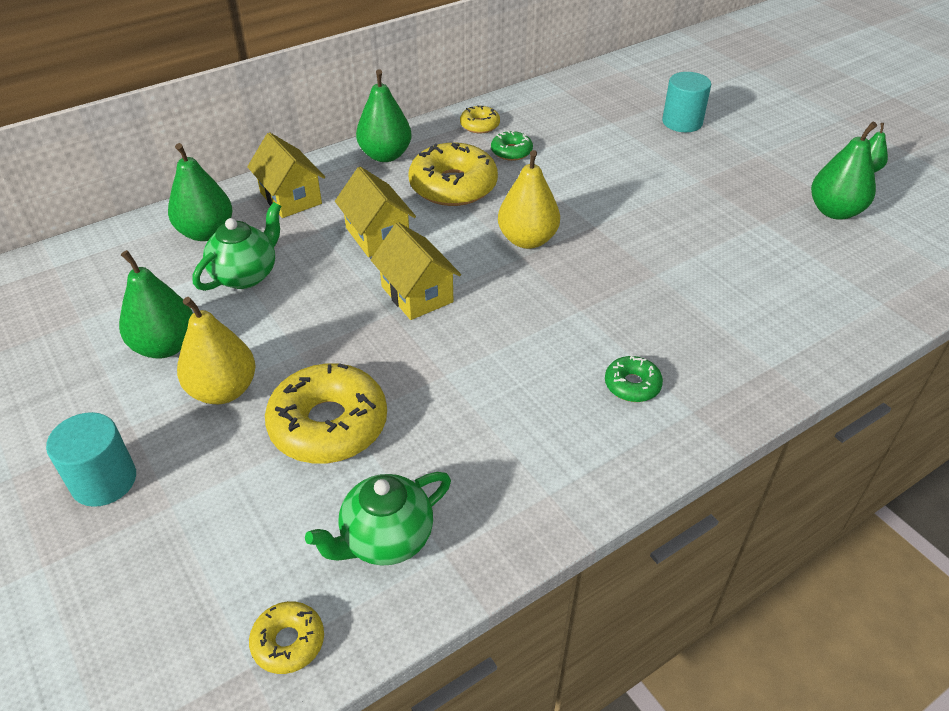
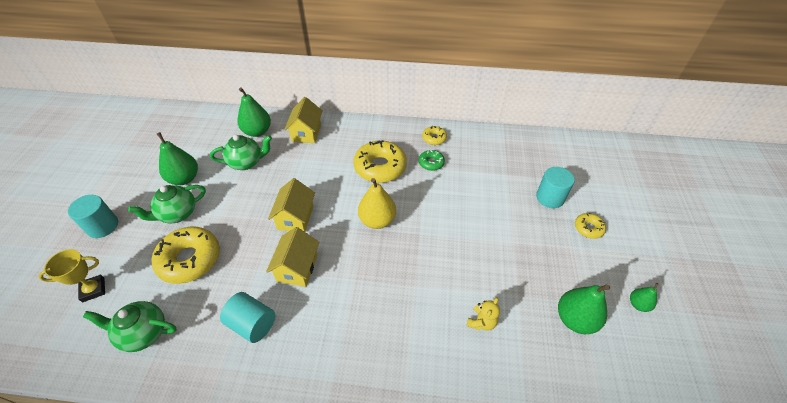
camera: 40 degrees right, 5 degrees up
yellow pear [177,297,256,404] -> green teapot [128,185,206,223]
yellow donut [249,601,324,674] -> yellow donut moved to [575,213,606,239]
yellow house [335,167,416,257] -> yellow house moved to [266,227,320,287]
green pear [356,69,412,162] -> none
green donut [605,355,663,402] -> none
none -> yellow trophy [39,249,105,302]
none -> turquoise cylinder [220,292,275,343]
none -> yellow teddy bear [467,297,500,331]

